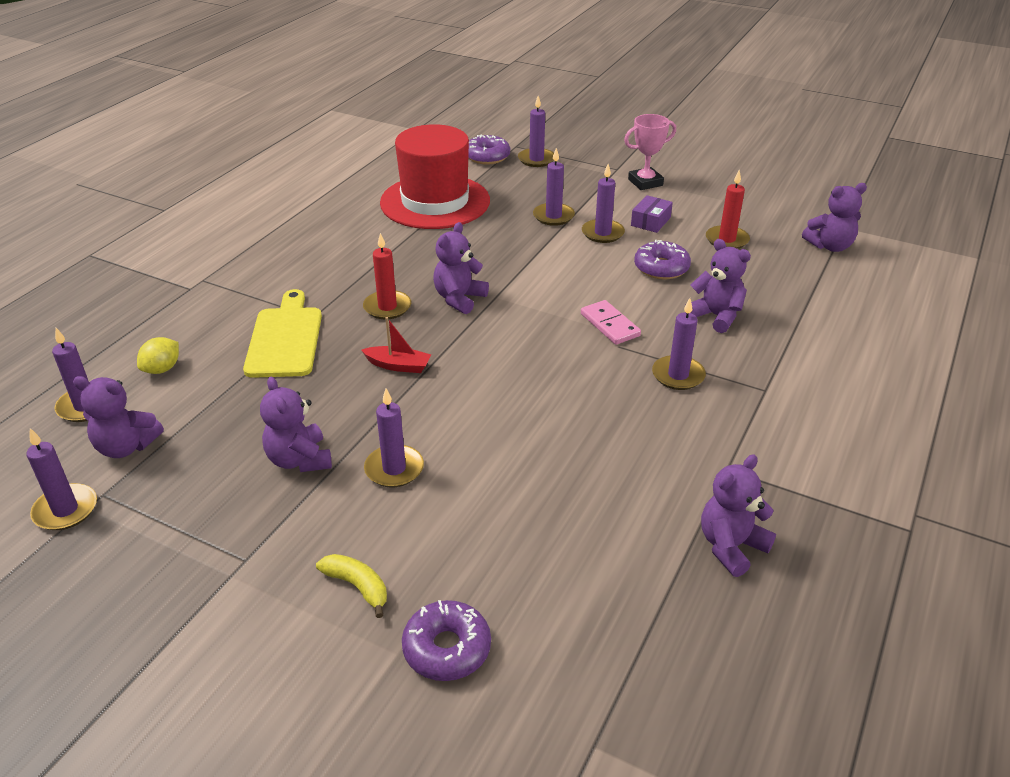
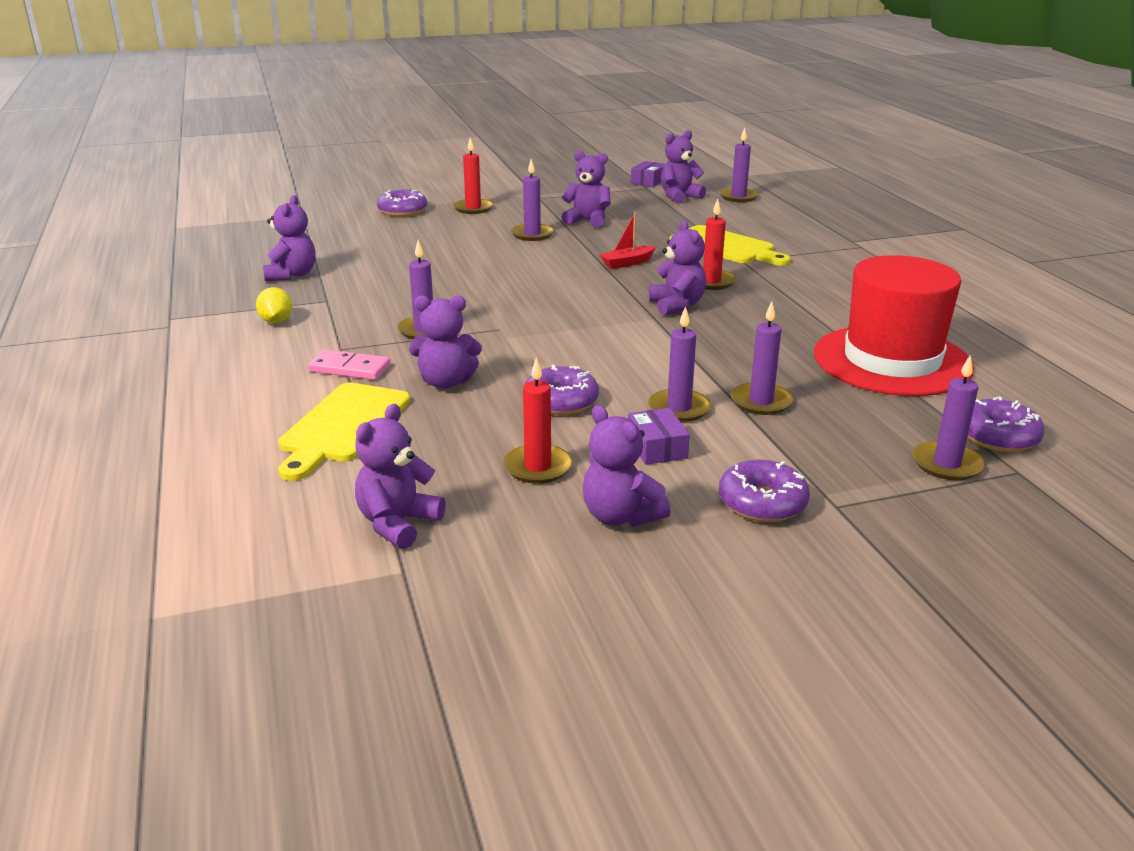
camera: 135 degrees right, 10 degrees down
purple candle [26,428,97,530] -> purple box [631,161,665,187]
yellow lemon [137,337,179,374] -> yellow lemon moved to [256,287,292,323]
yellow banana [316,554,387,618] -> red candle [453,138,493,214]
pink domino [581,300,641,345] -> pink domino moved to [308,349,390,380]
pink trophy [624,114,676,190] -> purple donut [719,459,810,522]
none -> yellow cutting board [278,383,410,481]
none -> purple teddy bear [583,405,671,527]

